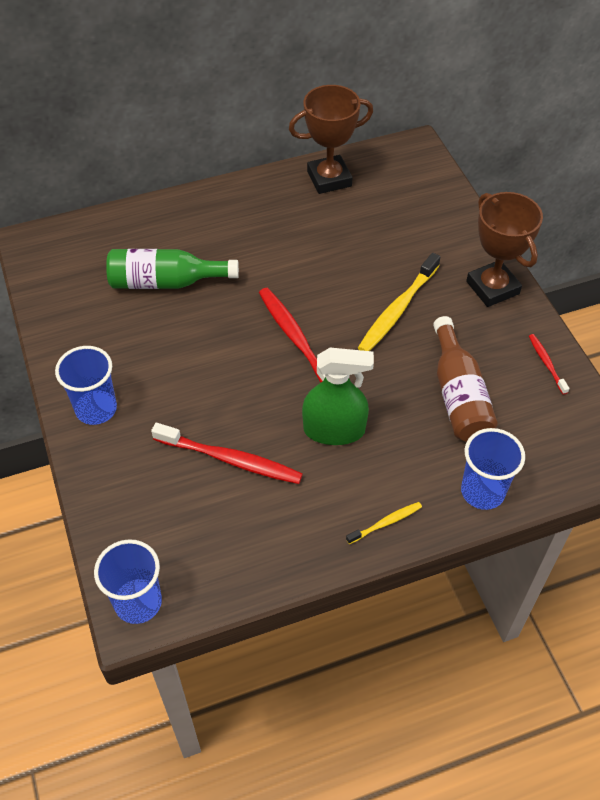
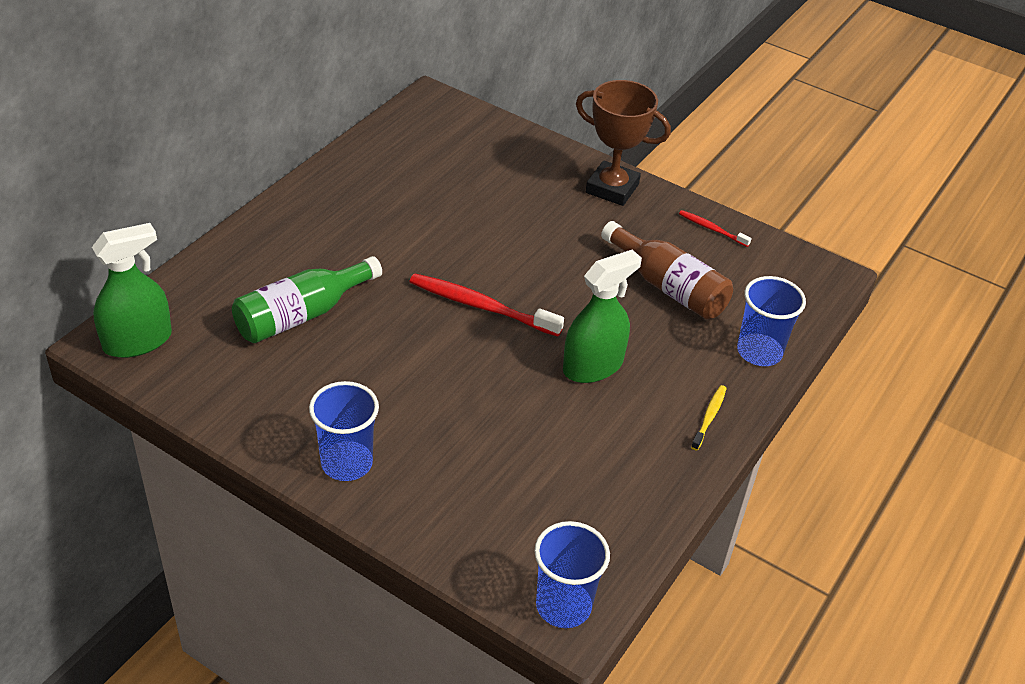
camera: 40 degrees left, 10 degrees down
red toothbrush [151,423,303,484] -> none
brown trophy [289,85,373,194] -> none
yellow toothbrush [358,253,440,351] -> none
none -> green spray bottle [92,223,172,358]

